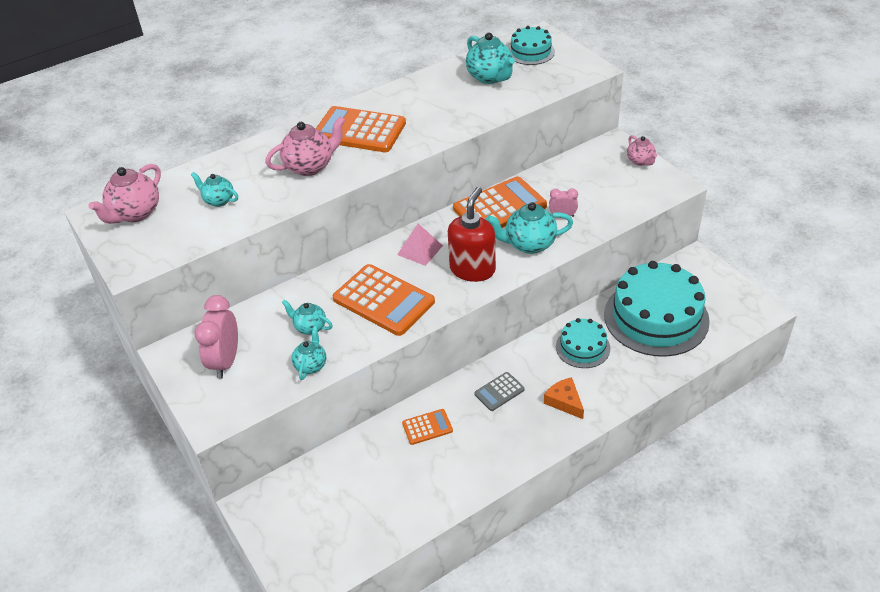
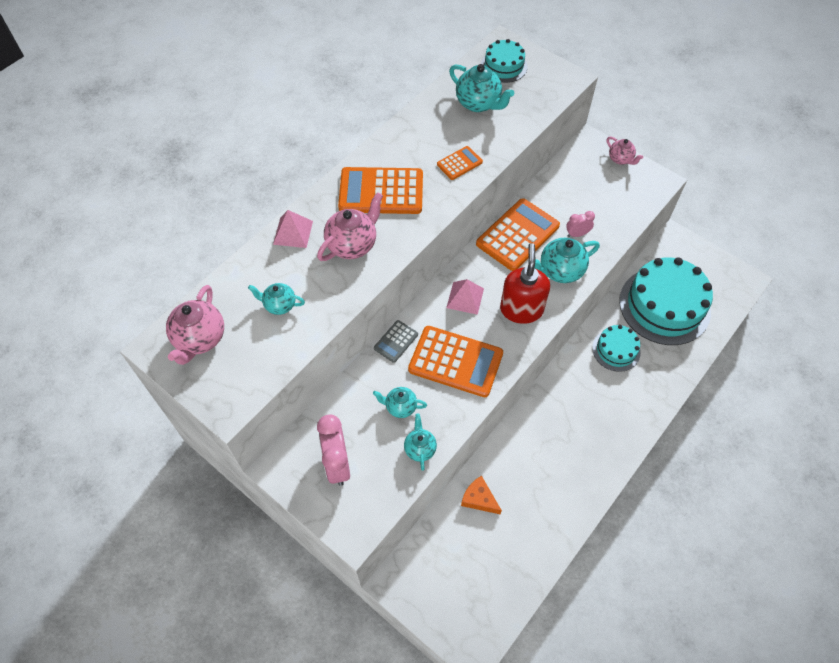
camera: 20 degrees left, 15 degrees up
orange calculator [402,409,453,445] -> orange calculator moved to [437,146,483,180]
grey calculator [474,372,525,411] -> grey calculator moved to [374,320,418,363]
orange cheese [544,377,584,419] -> orange cheese moved to [461,476,502,515]
none -> pink pyramid [273,210,313,248]

